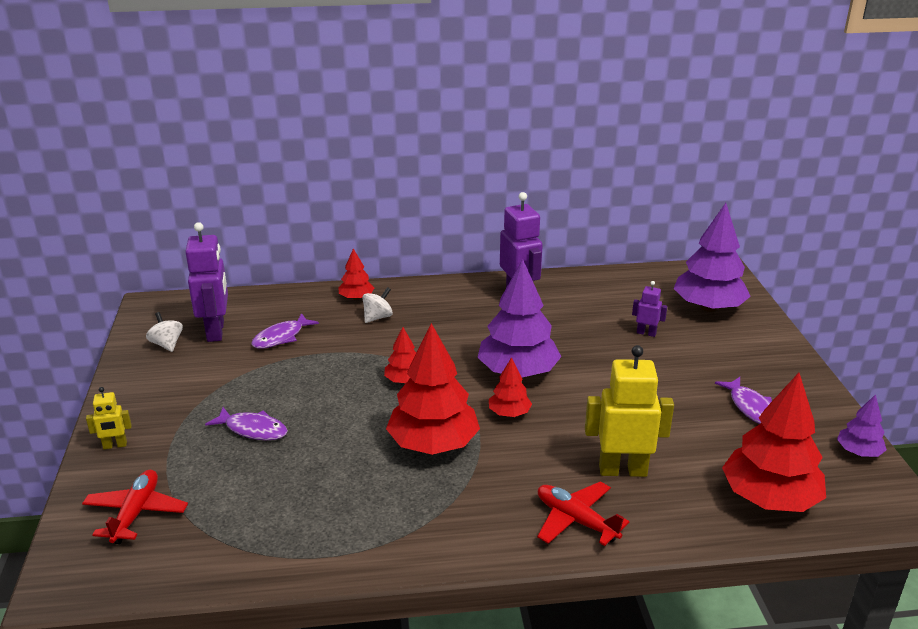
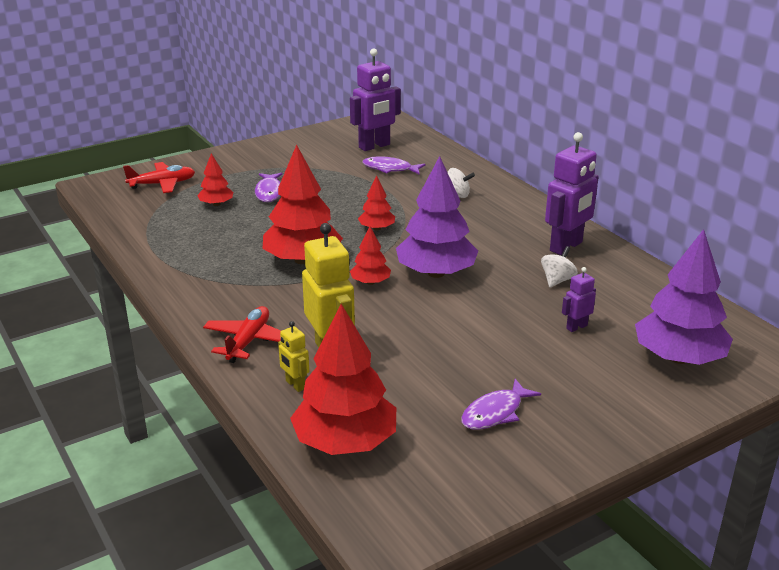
camera: 65 degrees right, 0 degrees up
yellow robot [86,387,132,449] -> yellow robot moved to [278,321,309,392]
white spinning top [146,312,183,352] -> white spinning top moved to [541,246,578,288]
red tree [338,248,374,300] -> red tree moved to [197,153,233,206]
purple robot [632,281,667,337] -> purple robot turned 120 degrees counterclockwise [562,267,596,332]
purple tree [837,394,887,457] -> none

